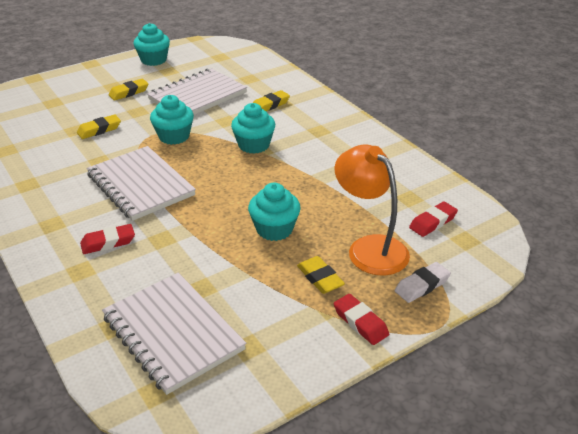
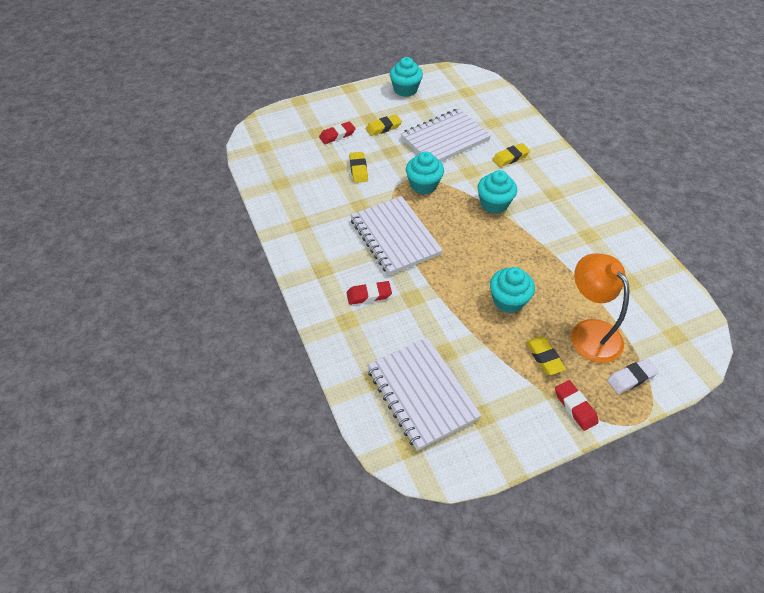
camera: 10 degrees right, 15 degrees up
yellow eraser [77,115,121,139] -> yellow eraser turned 75 degrees counterclockwise [349,152,368,183]
red eraser [409,202,458,237] -> red eraser moved to [319,121,356,144]

